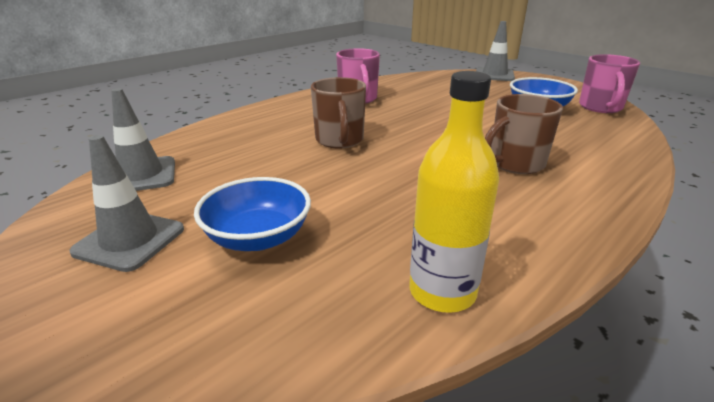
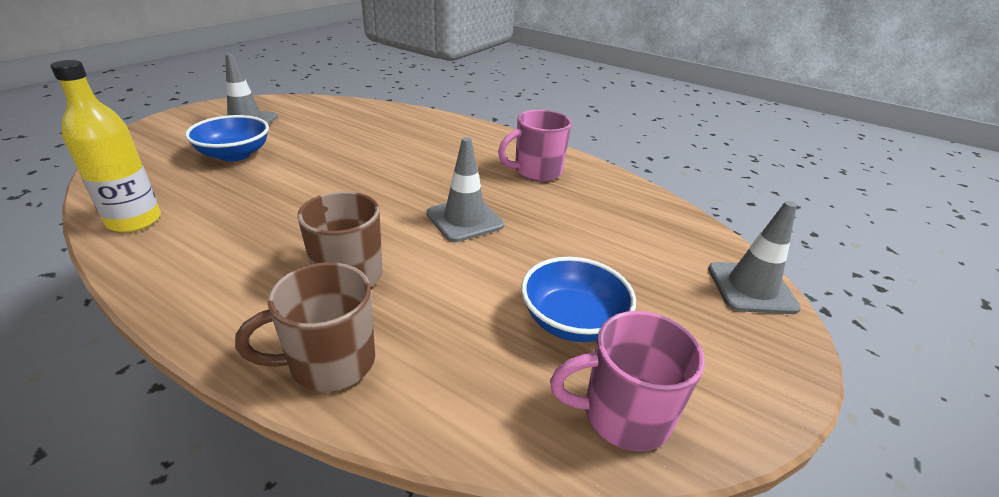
camera: 75 degrees right, 5 degrees up
grey traffic cone [111,88,175,191] -> grey traffic cone moved to [426,137,504,242]
brown mug [311,77,366,149] -> brown mug moved to [235,262,375,392]

